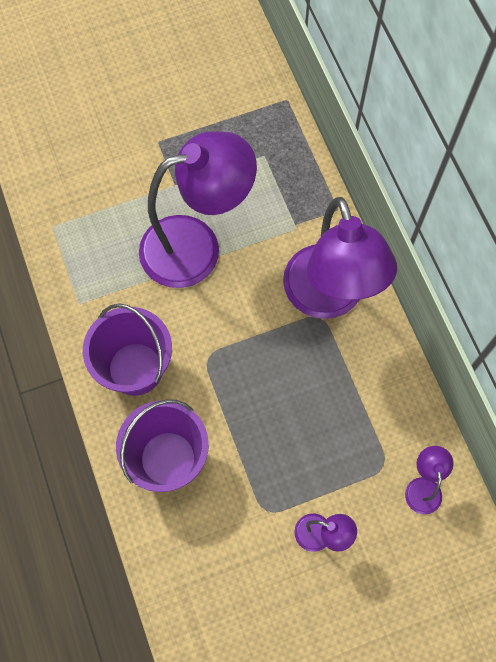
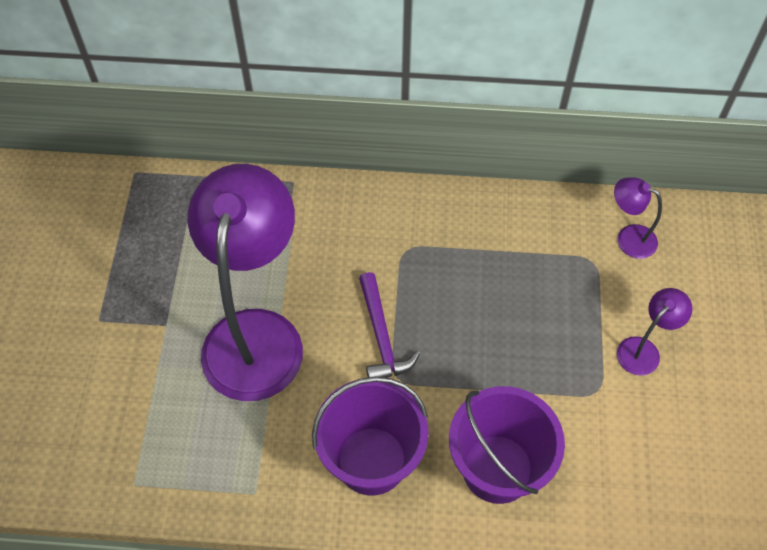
camera: 65 degrees left, 10 degrees down
purple lamp [283,197,397,319] -> none
none -> purple hammer [359,272,420,378]

